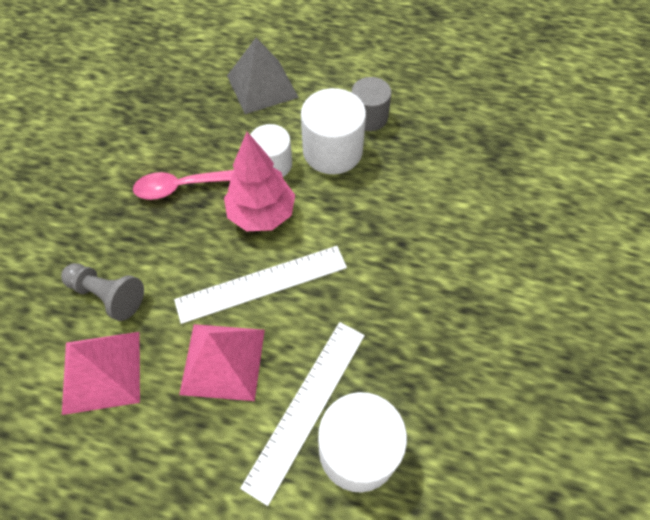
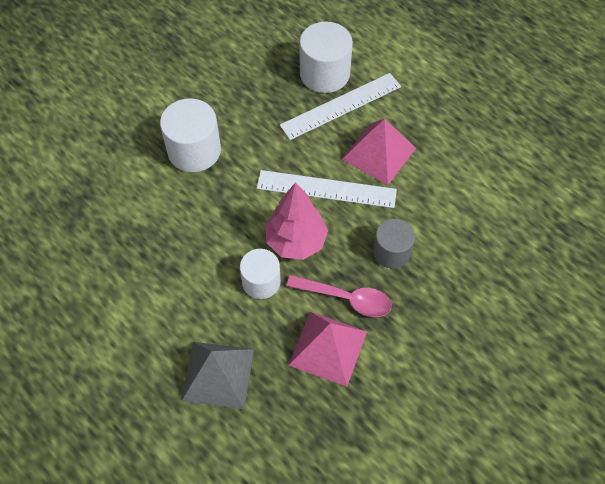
camera: 150 degrees left, 0 degrees up
grey pawn [61,263,144,321] -> none
pink pyramid [62,332,140,415] -> pink pyramid moved to [288,312,367,387]
white cylinder [301,88,366,174] -> white cylinder moved to [160,98,221,172]
grey cylinder [352,77,392,131] -> grey cylinder moved to [373,219,415,269]

